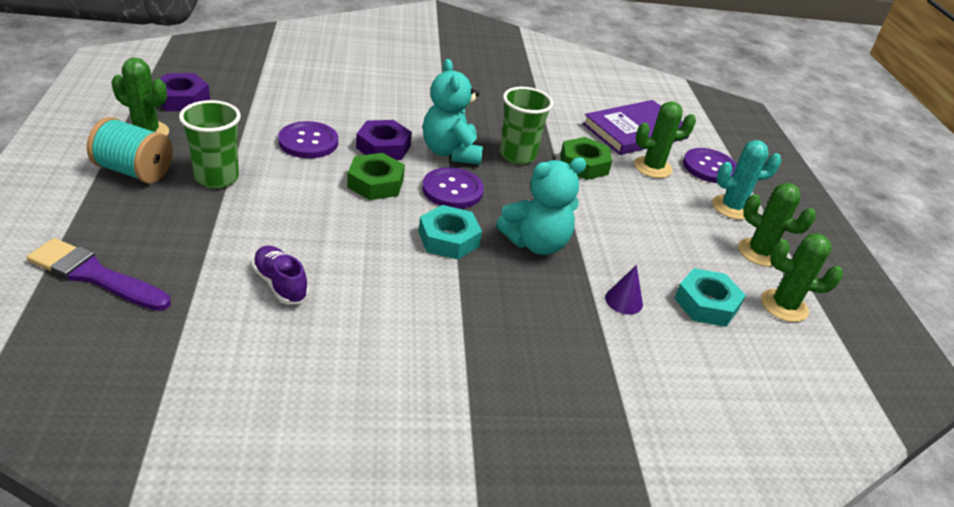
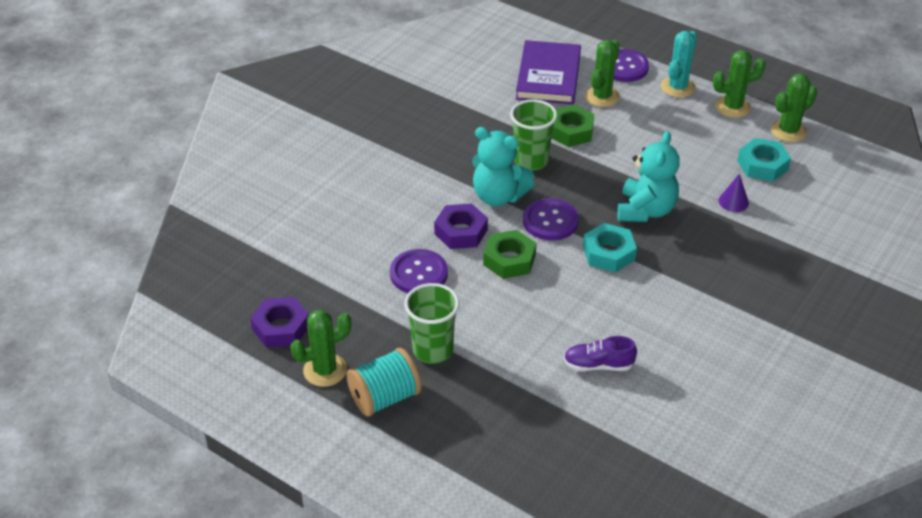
camera: 45 degrees left, 5 degrees up
purple brush [27,238,171,311] -> none

